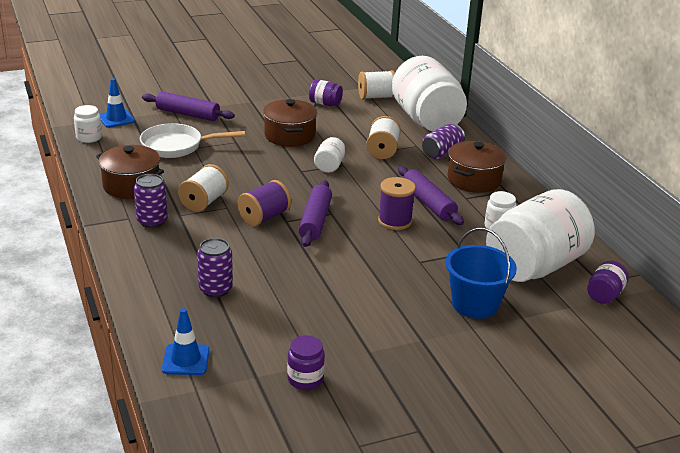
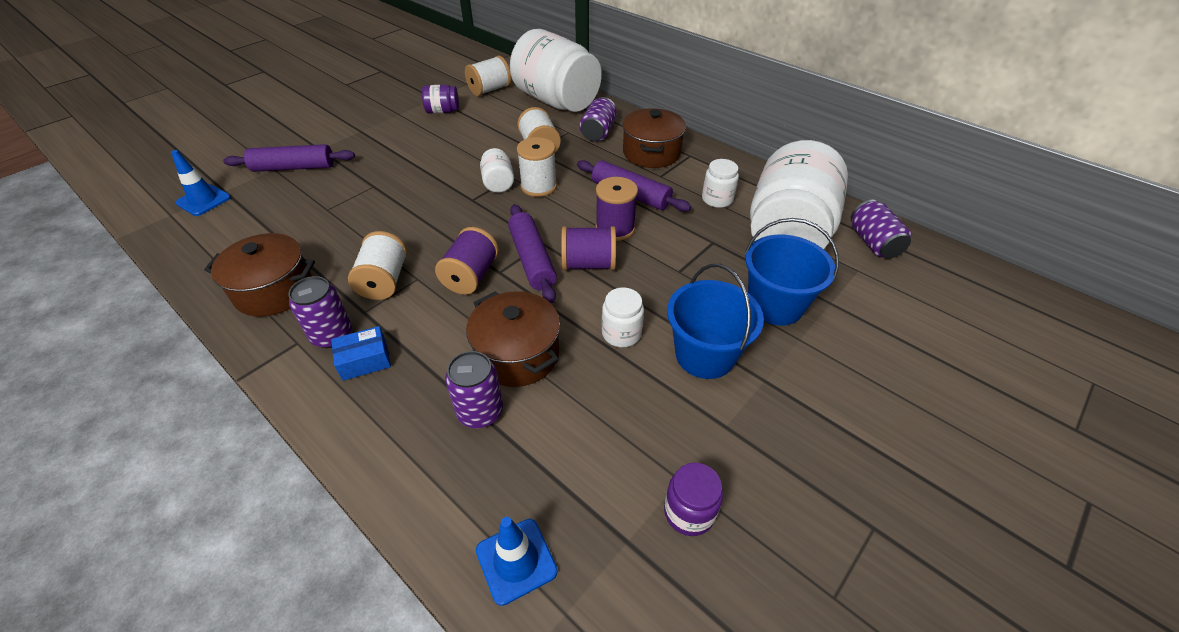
camera: 25 degrees left, 15 degrees up
white jar [74,105,102,143] -> white jar moved to [602,287,644,347]
white pan [140,123,245,158] -> none
brown pot [263,99,317,147] -> brown pot moved to [466,291,560,387]
purple jar [587,261,629,304] -> purple can [851,200,911,258]
none -> blue box [331,326,391,381]
none -> white spool [517,137,557,197]
none -> purple spool [561,226,616,270]
none -> blue bucket [667,264,764,379]

